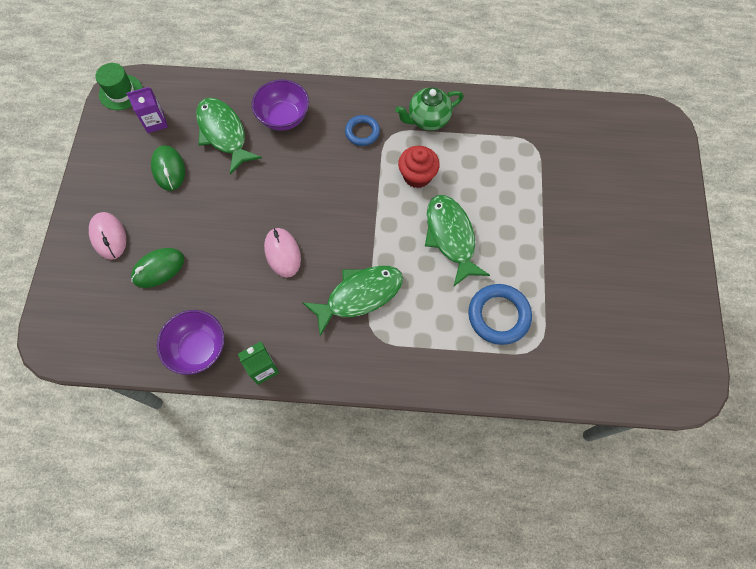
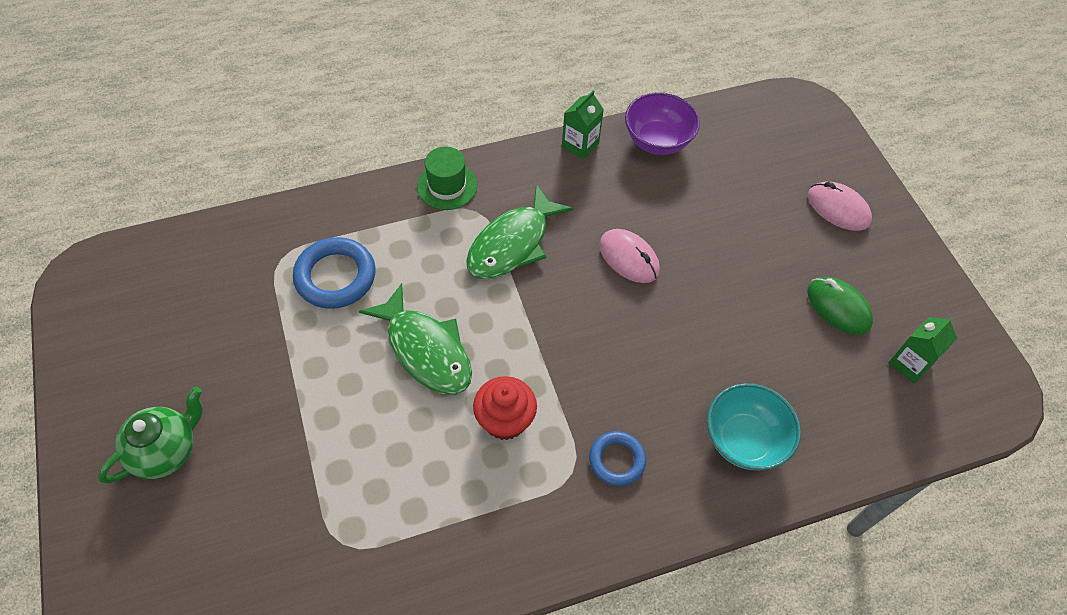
camera: 155 degrees right, 10 degrees down
green hat [96,63,142,110] -> green hat moved to [417,147,477,210]
purple carton [126,87,168,133] -> green carton [888,317,957,384]
green mouse [131,248,184,288] -> none
green fish [196,98,262,175] -> none
purple bowl [252,79,309,131] -> turquoise bowl [707,383,801,470]
green teapot [395,87,464,131] -> green teapot moved to [98,387,203,484]

